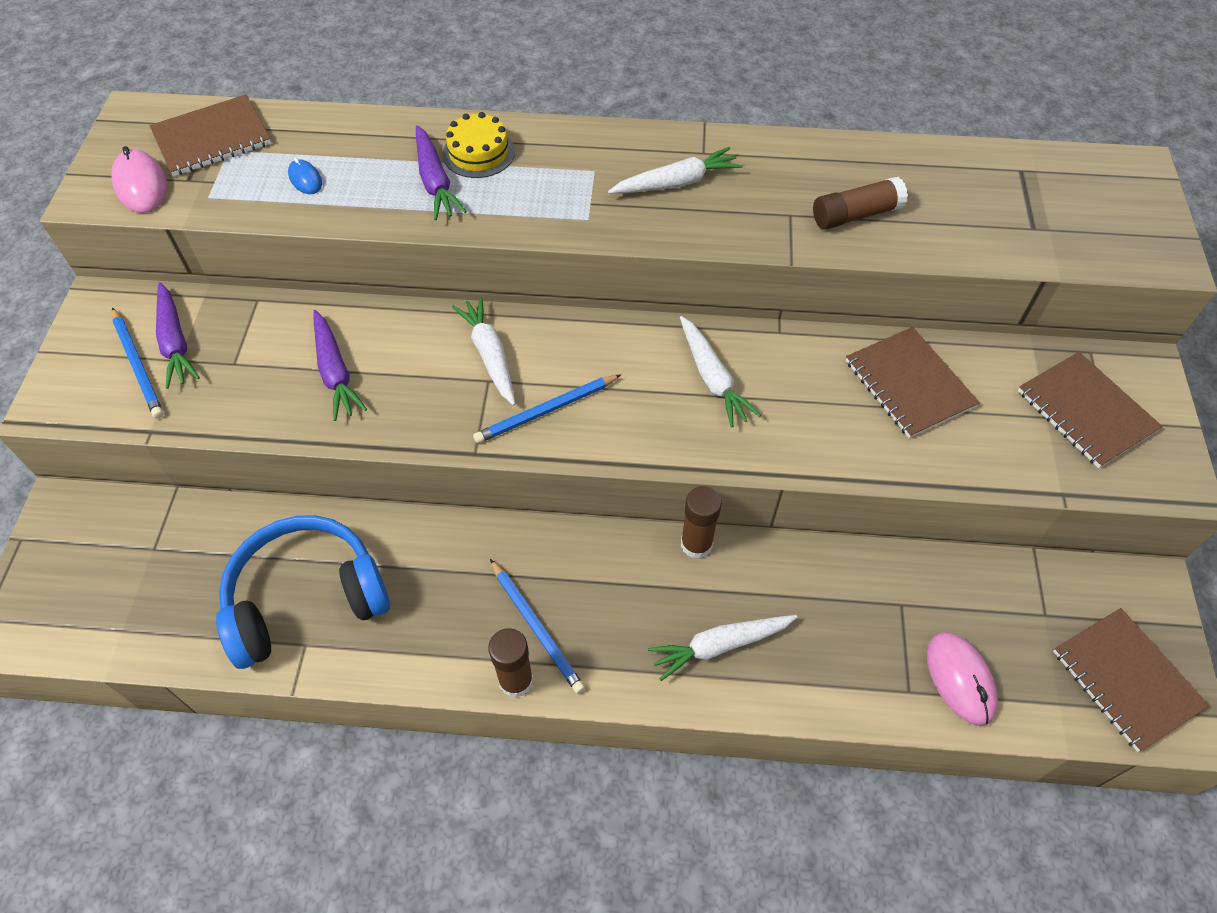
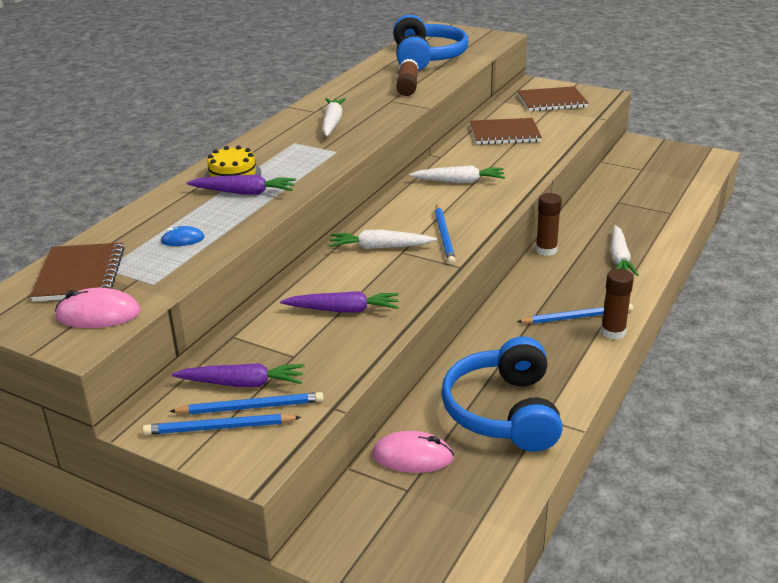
camera: 65 degrees left, 25 degrees down
pink mouse [927,632,998,726] -> pink mouse moved to [372,431,454,473]
brown notebook [1053,608,1209,752] -> none
none -> blue pencil [143,414,301,435]
none -> blue headphones [393,15,468,71]

